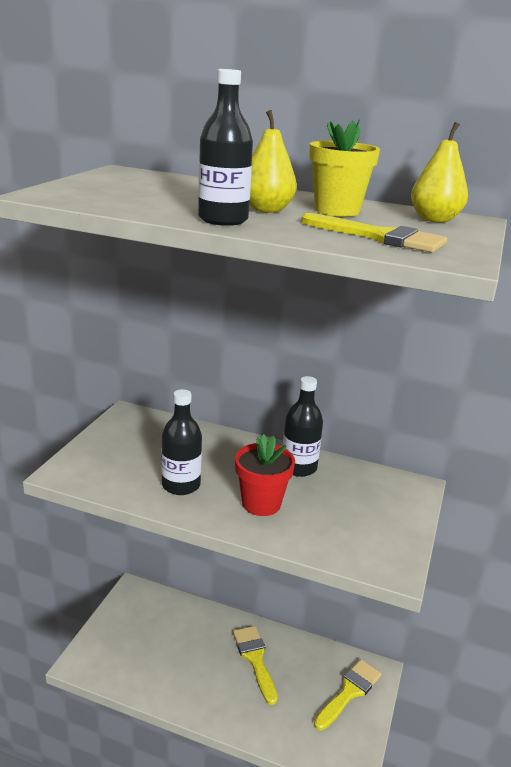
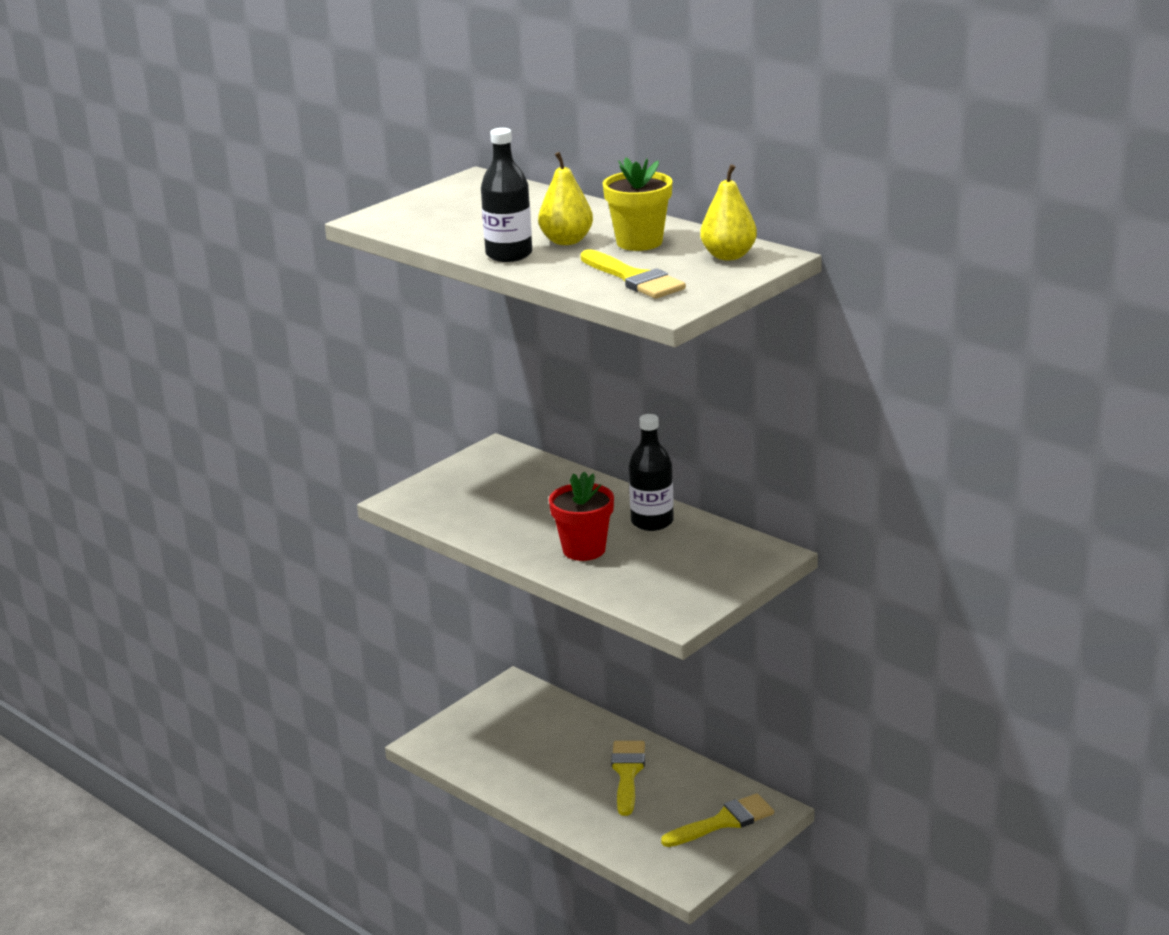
camera: 25 degrees right, 0 degrees up
black bottle [161,389,202,495] -> none

